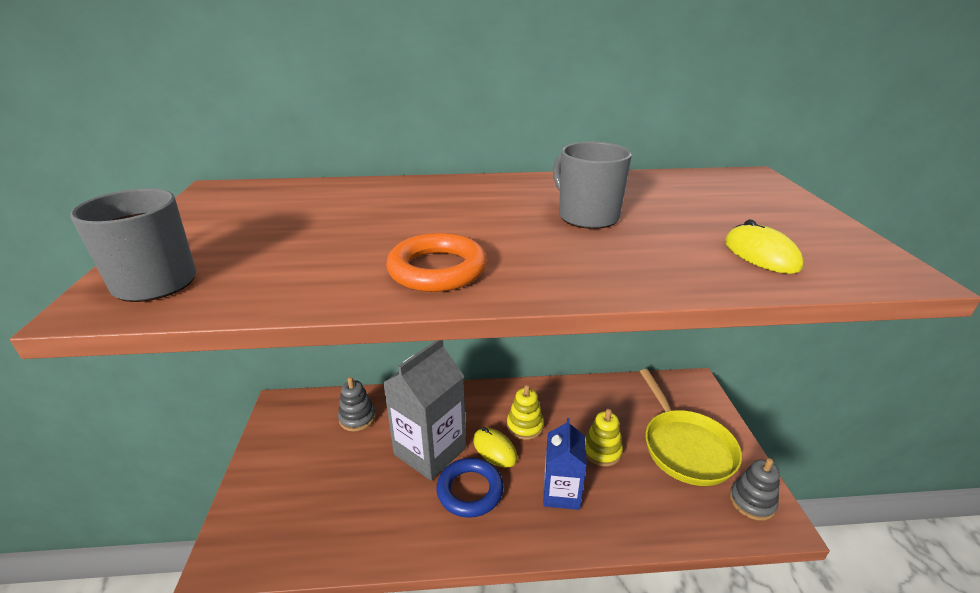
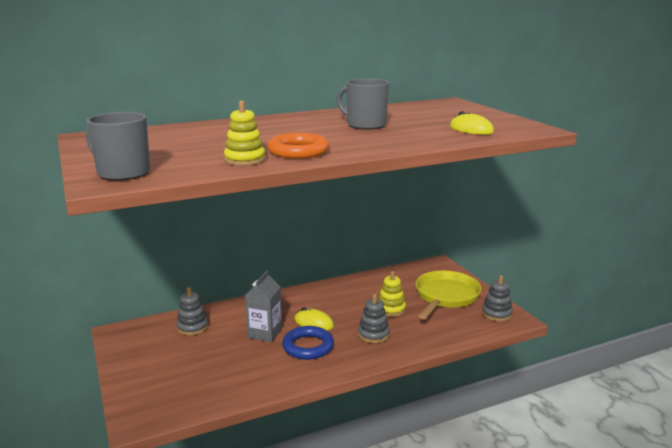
camera: 20 degrees left, 10 degrees down
grey carton [383,340,466,481] -> grey carton [245,270,282,342], size x0.63
yellow stacking toy [507,385,544,440] -> yellow stacking toy moved to [224,100,265,166]
blue carton [543,418,587,510] -> grey stacking toy [358,294,390,343]
yellow pan [640,369,742,486] -> yellow pan turned 120 degrees counterclockwise [415,271,481,319]

